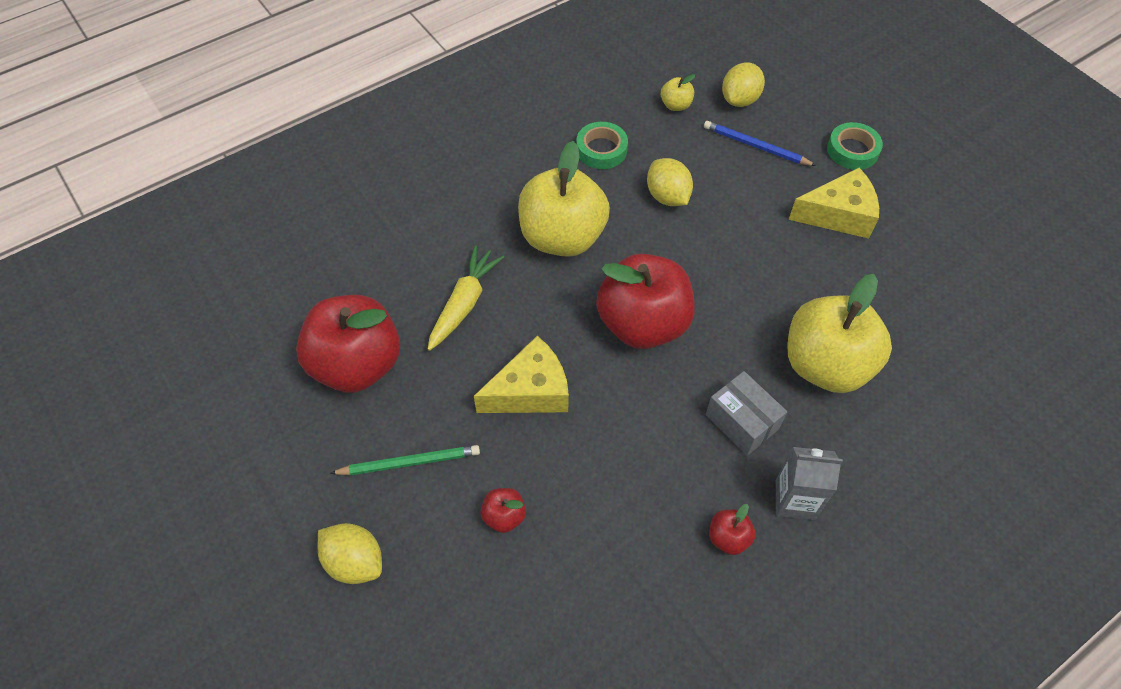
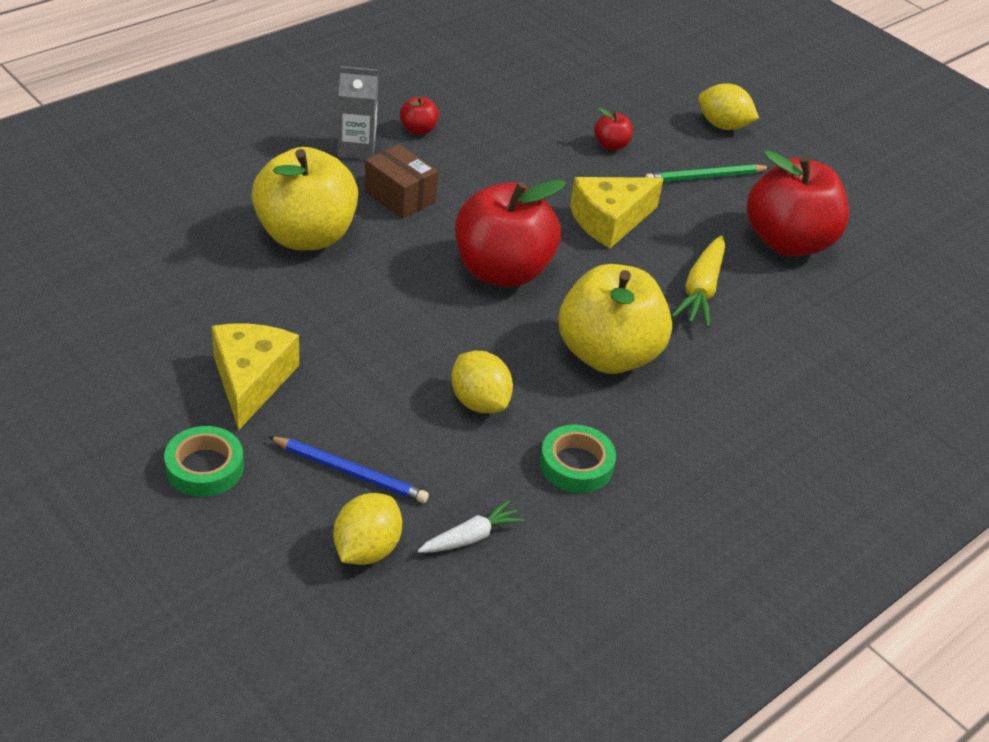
camera: 170 degrees right, 15 degrees down
yellow apple [661,74,695,111] -> white carrot [418,500,524,553]
grey box [706,371,787,456] -> brown box [364,144,438,219]
yellow cheese [788,168,879,239] -> yellow cheese turned 105 degrees clockwise [212,323,299,430]

